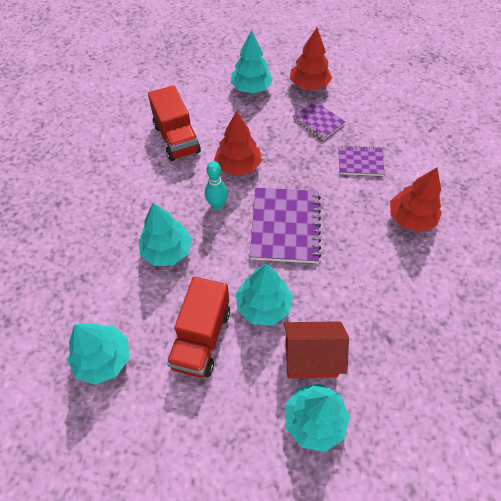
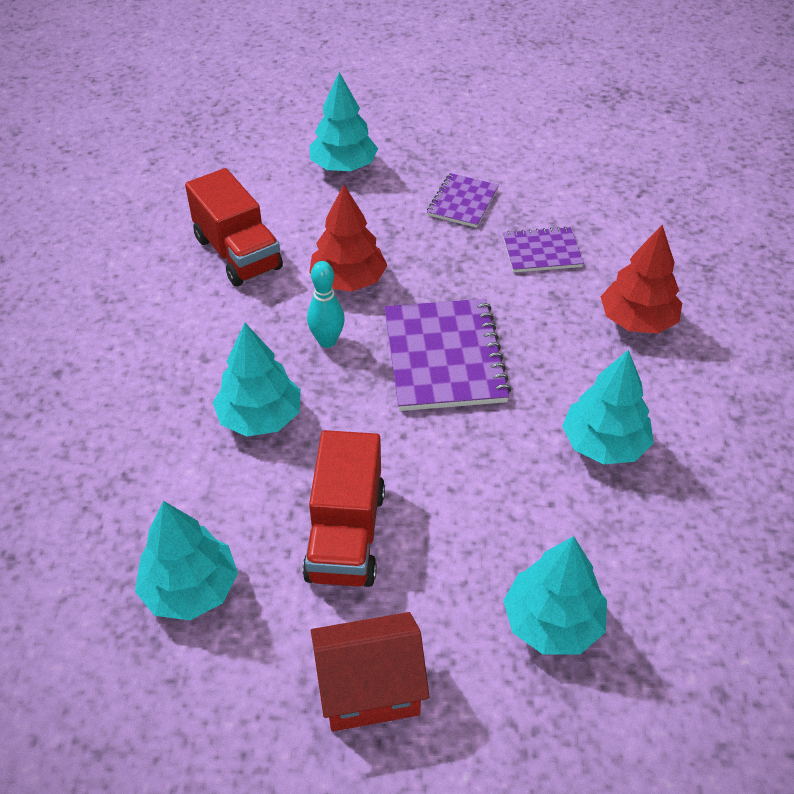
camera: 10 degrees left, 10 degrees down
turquoise tree [236,264,293,325] -> turquoise tree moved to [562,350,654,464]
red house [284,321,349,378] -> red house moved to [311,612,430,732]
red tree [290,28,332,91] -> none
purple notebook [293,101,345,140] -> purple notebook turned 75 degrees clockwise [427,173,499,228]

